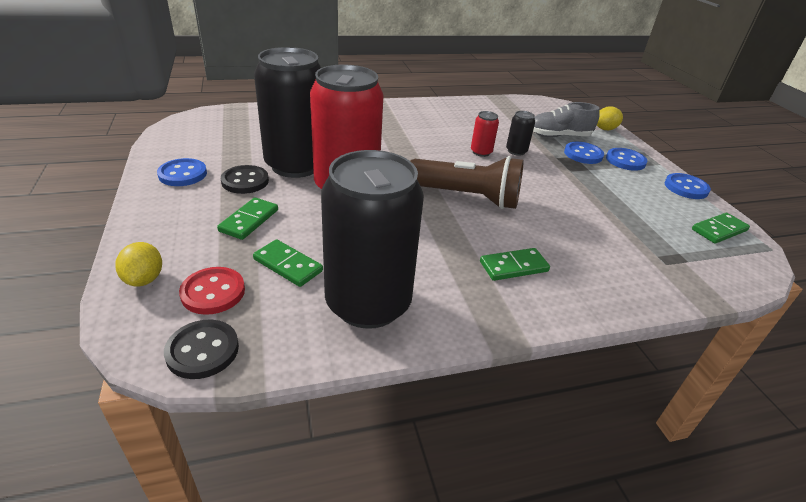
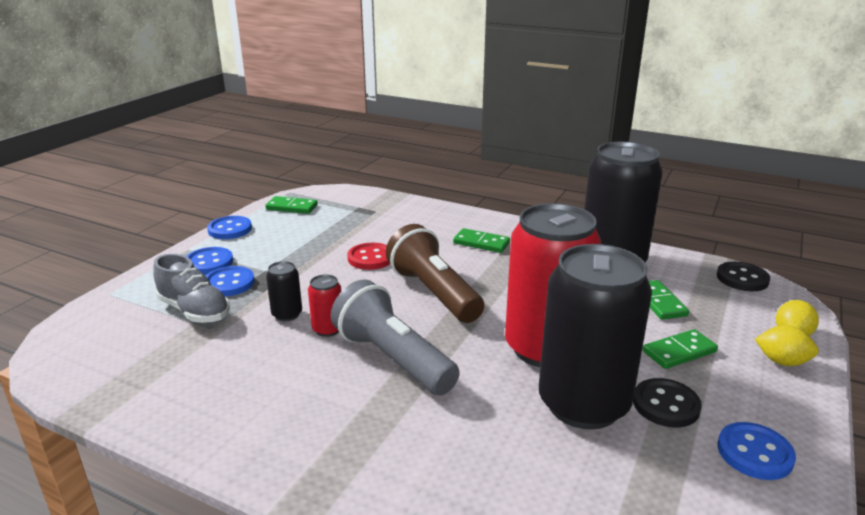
camera: 135 degrees left, 10 degrees down
red button [179,267,245,315] -> red button moved to [347,243,390,270]
yellow lemon [597,106,623,130] -> yellow lemon moved to [755,325,819,366]
none -> grey flashlight [331,279,460,395]

